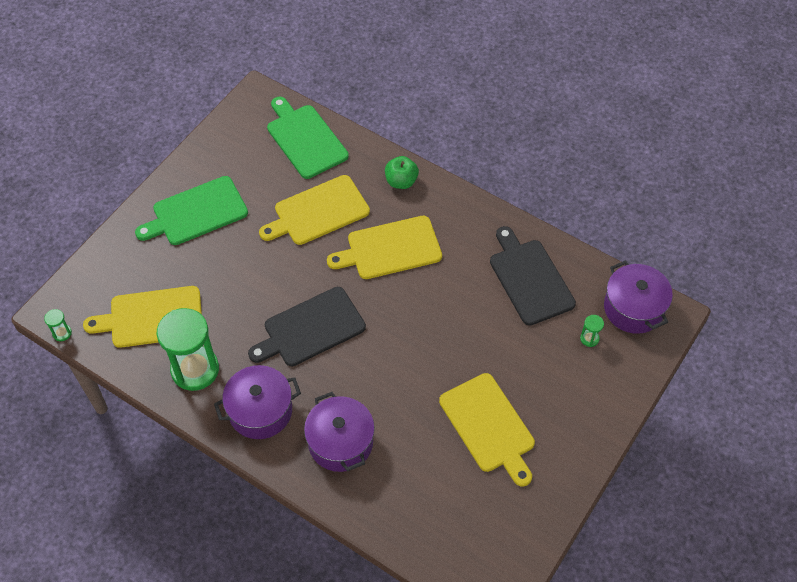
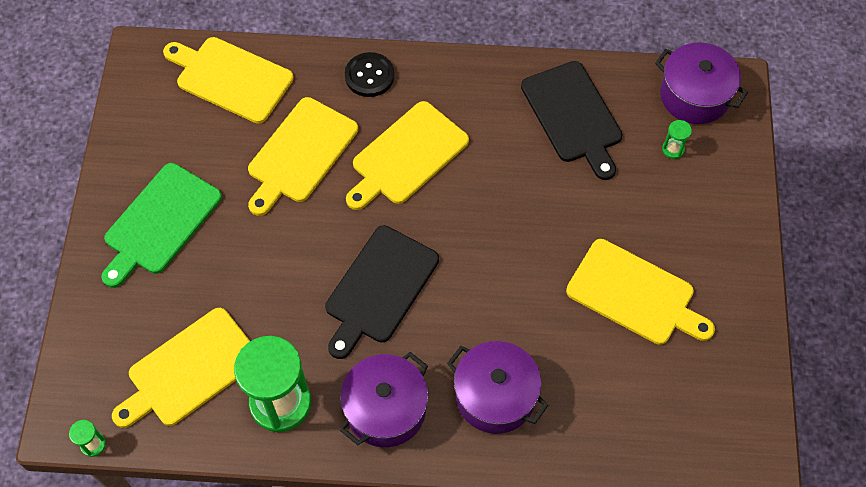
camera: 30 degrees left, 5 degrees up
green cutting board [267,97,349,179] -> yellow cutting board [163,37,294,124]
green apple [385,156,419,189] -> black button [345,52,394,97]
black cutting board [490,226,576,326] -> black cutting board turned 150 degrees counterclockwise [521,61,623,180]

